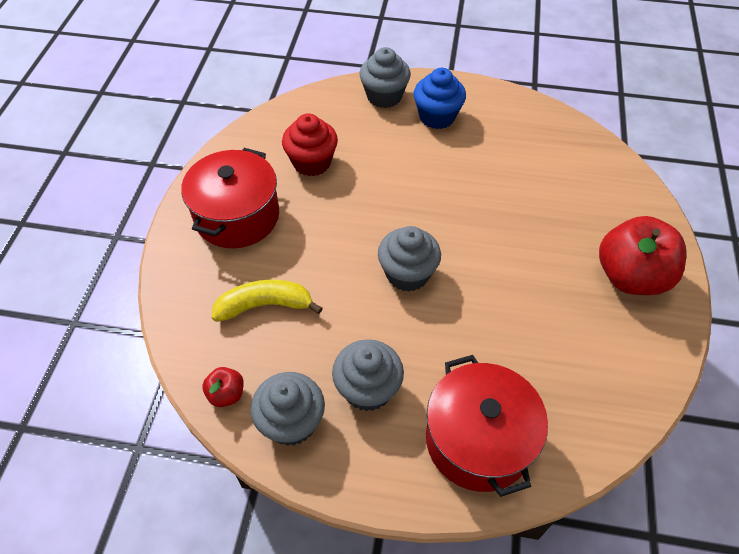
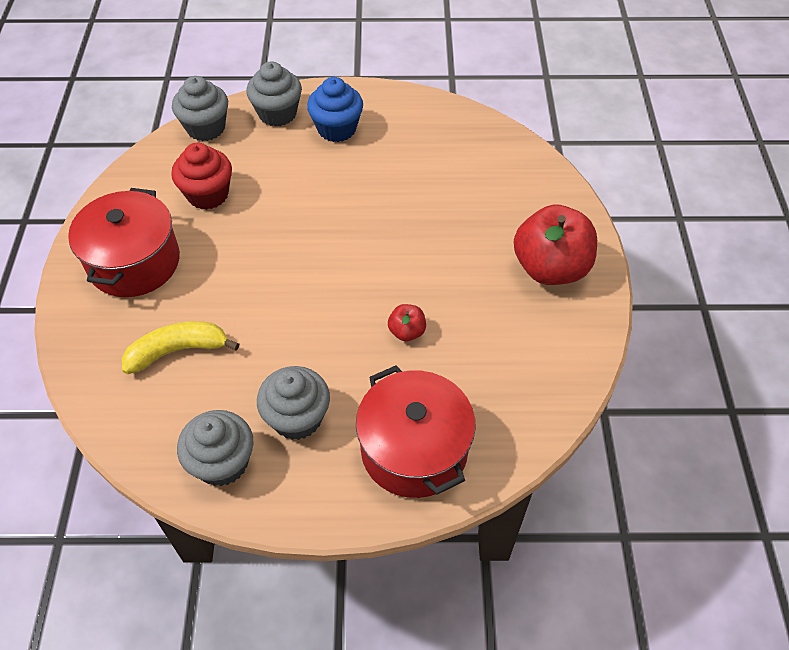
camera: 10 degrees left, 0 degrees up
red apple [202,367,244,407] -> red apple moved to [388,304,426,341]
grey cupcake [378,226,441,292] -> grey cupcake moved to [172,76,228,141]

